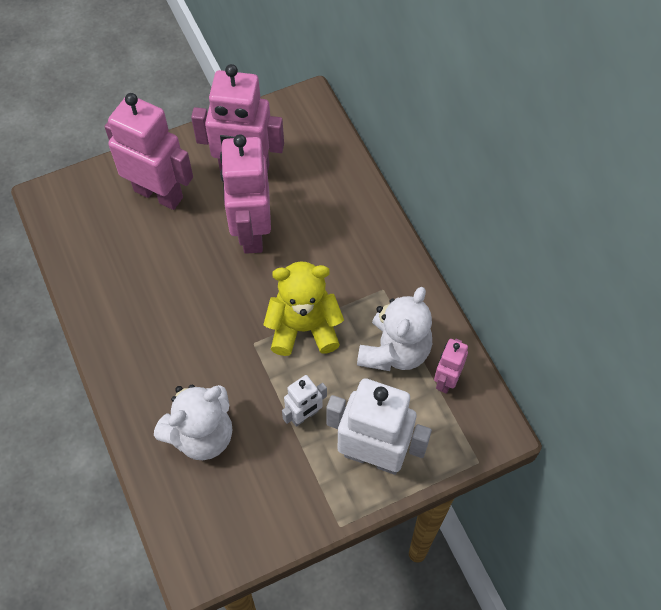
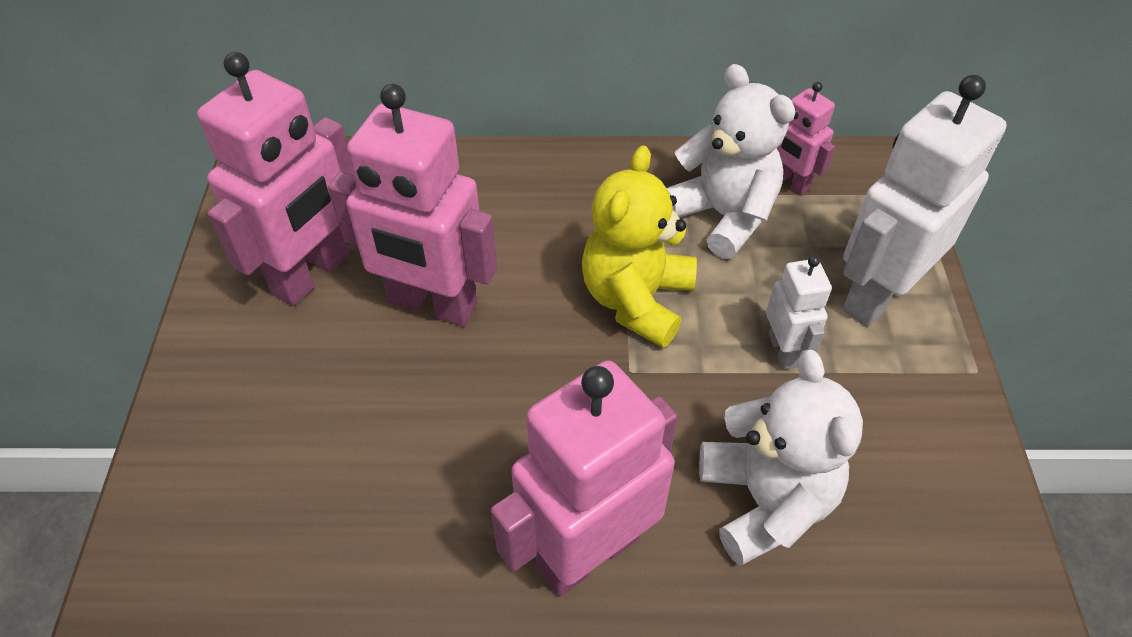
camera: 65 degrees left, 10 degrees down
pink robot [105,93,193,210] -> pink robot moved to [491,360,678,597]

